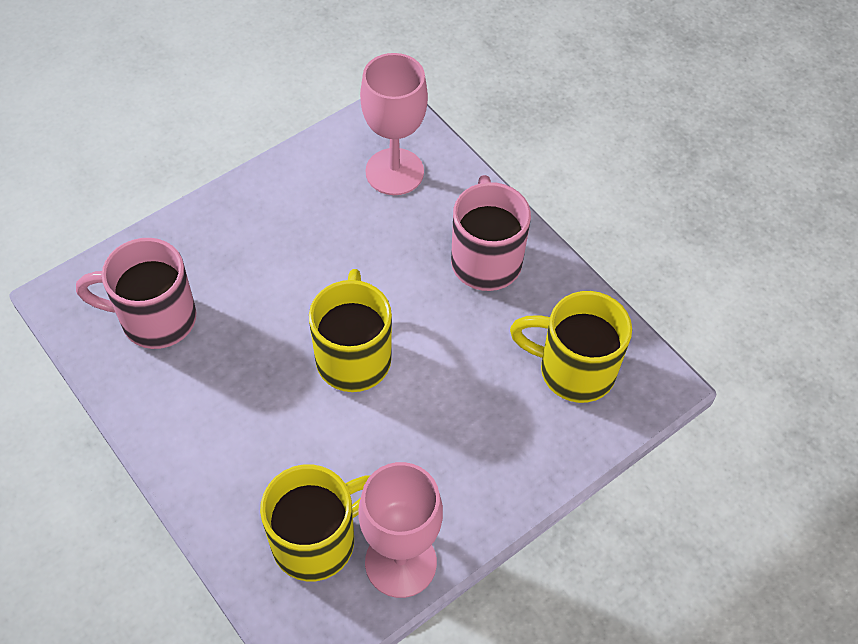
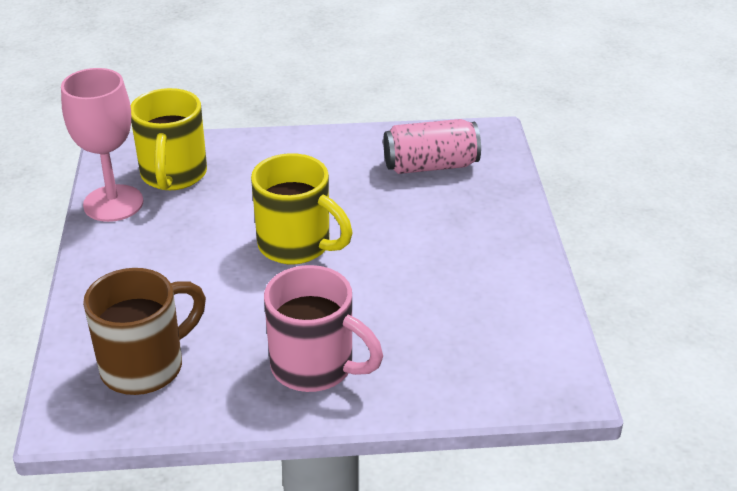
camera: 125 degrees right, 20 degrees down
pink mug [76,238,196,349] -> pink can [383,119,481,174]
pink goblet [360,53,428,195] -> none
yellow mug [510,291,632,403] -> brown mug [83,268,206,395]

